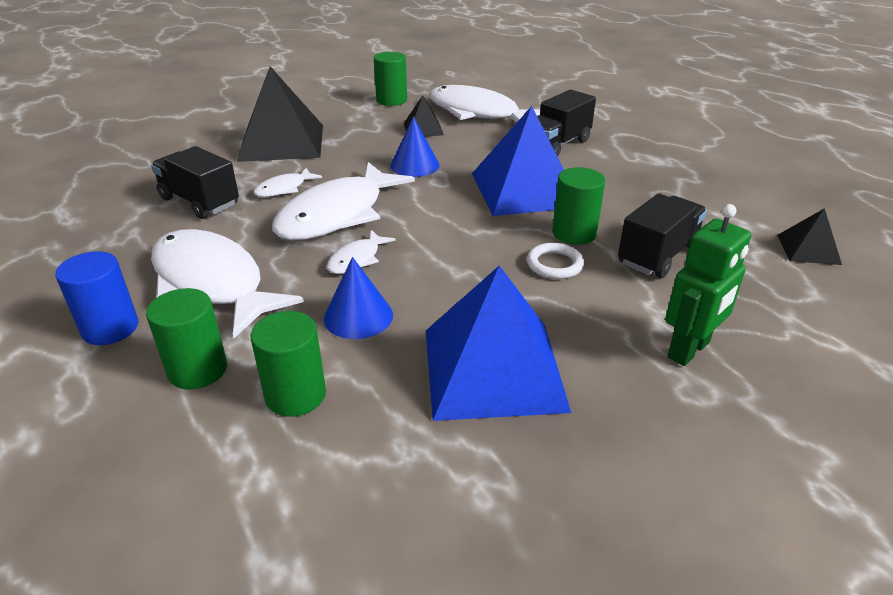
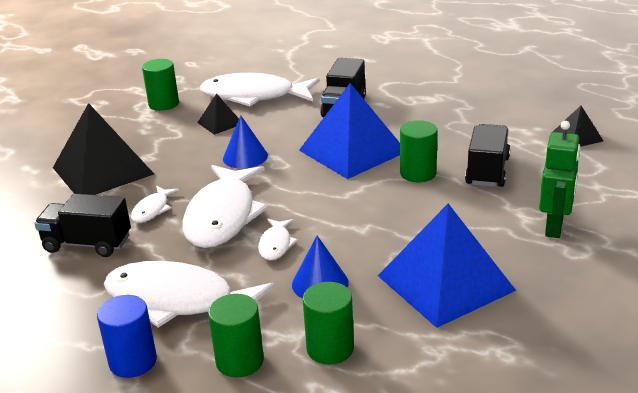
camera: 25 degrees left, 5 degrees down
white ring [527,243,584,279] -> none

